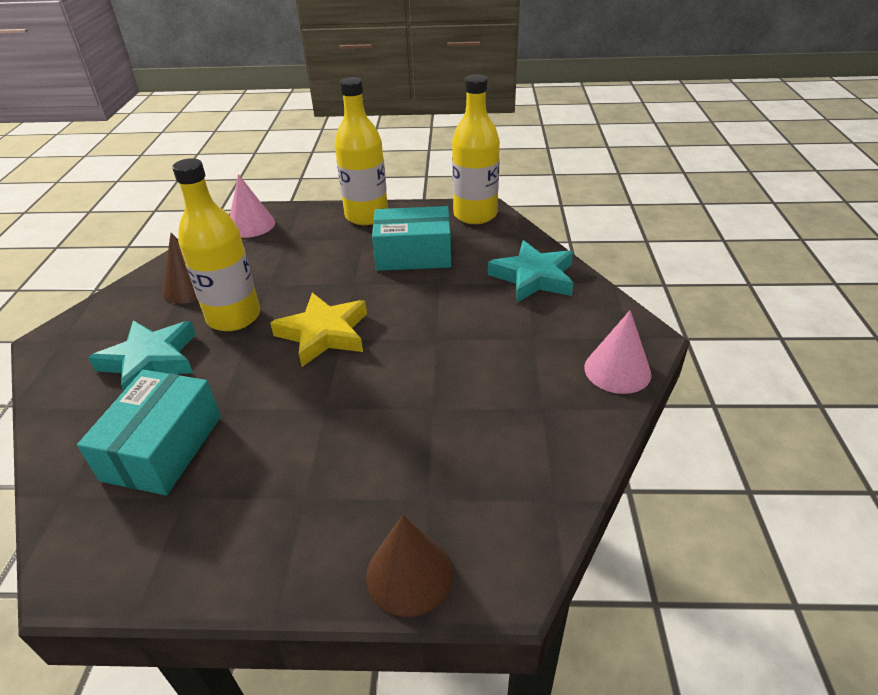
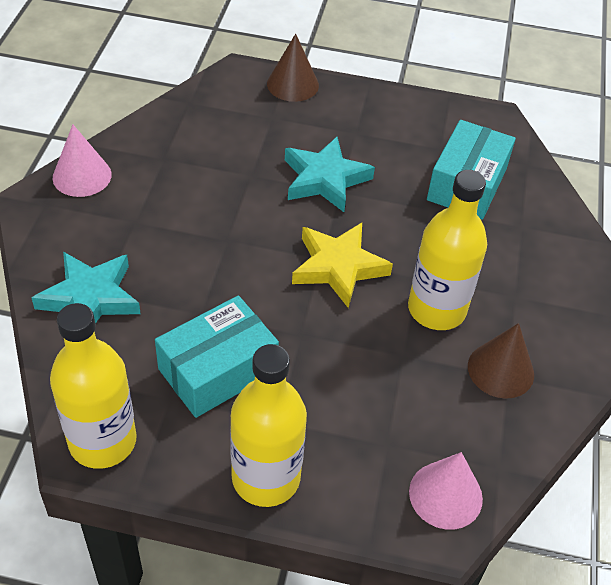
camera: 175 degrees left, 10 degrees up
turquoise star [88,320,196,390] -> turquoise star moved to [285,137,375,212]
turquoise box [372,206,451,271] -> turquoise box turned 45 degrees counterclockwise [155,295,279,418]

